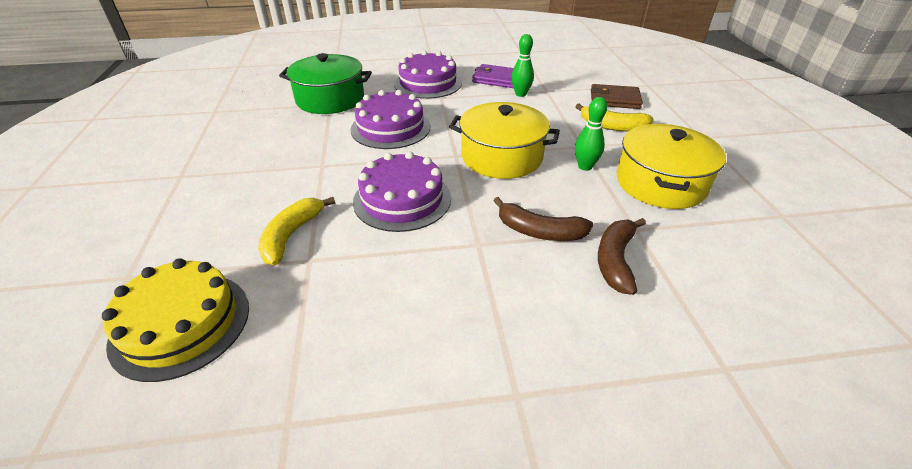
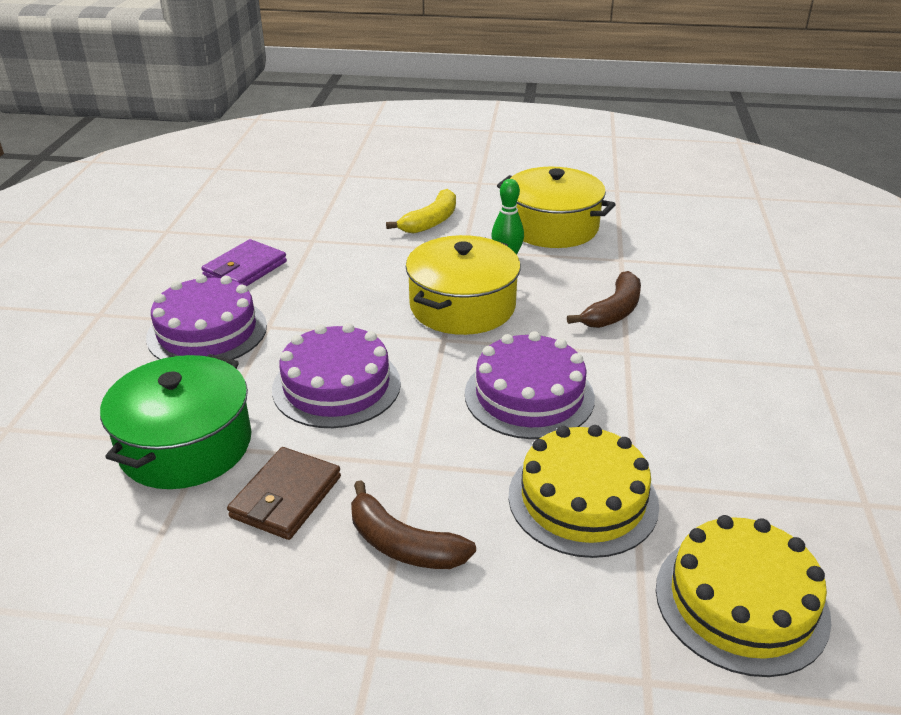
camera: 75 degrees left, 5 degrees down
yellow banana [258,197,335,265] -> yellow cake [508,425,659,558]
green bowling pin [511,34,534,97] -> none
brown wallet [591,84,643,109] -> brown wallet moved to [227,447,341,540]
brown banana [598,218,646,295] -> brown banana moved to [351,480,476,569]

